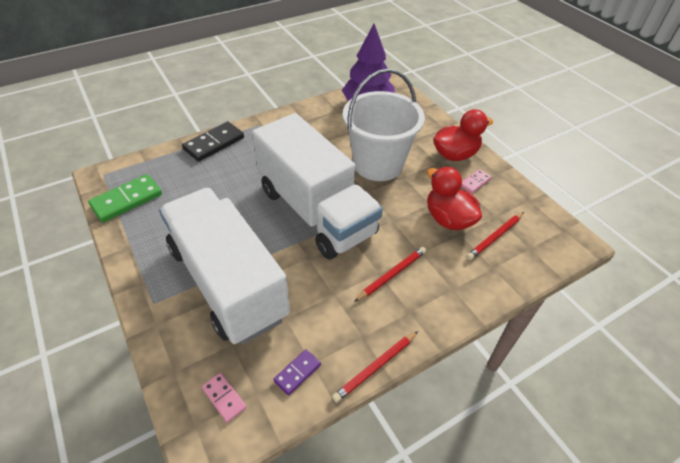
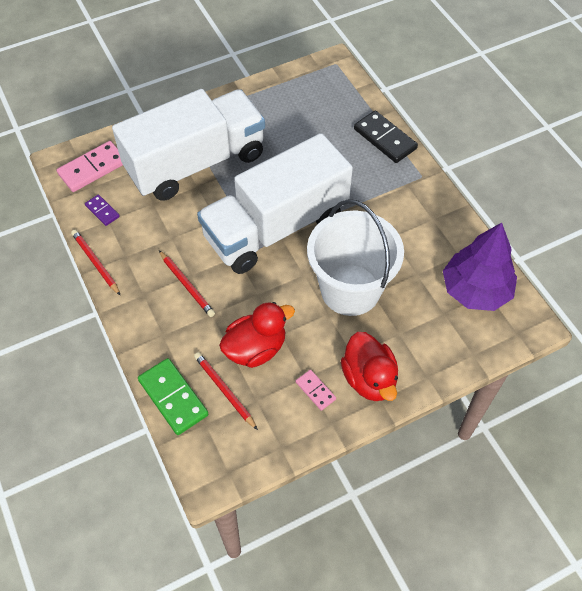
camera: 95 degrees right, 10 degrees up
green domino [88,174,162,222] -> green domino moved to [138,358,208,435]
pink domino [202,372,247,423] -> pink domino [57,141,123,192], size x1.84

